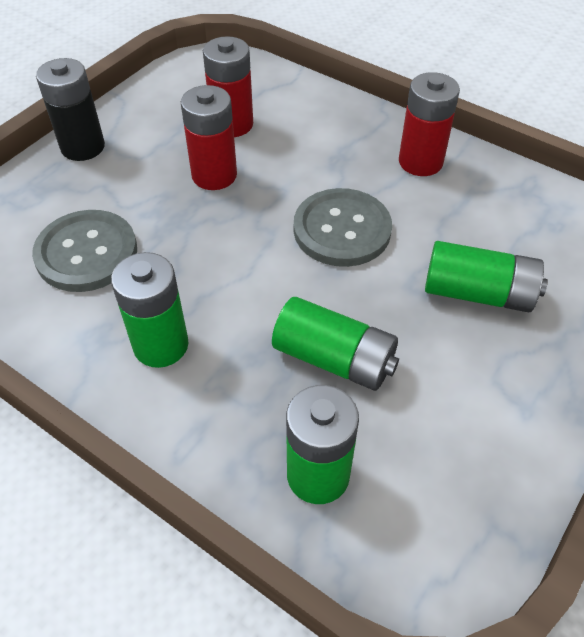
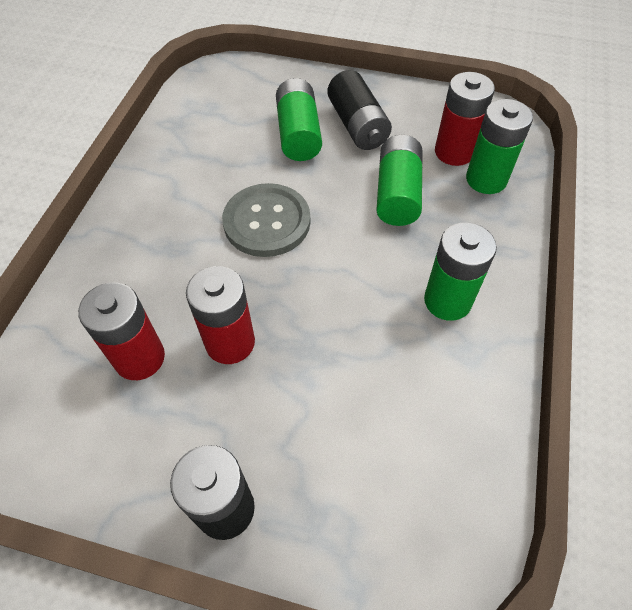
camera: 110 degrees left, 5 degrees up
grey button [32,210,137,292] -> none
red battery [399,72,460,176] -> red battery moved to [435,72,495,166]
none -> black battery [328,70,392,150]

